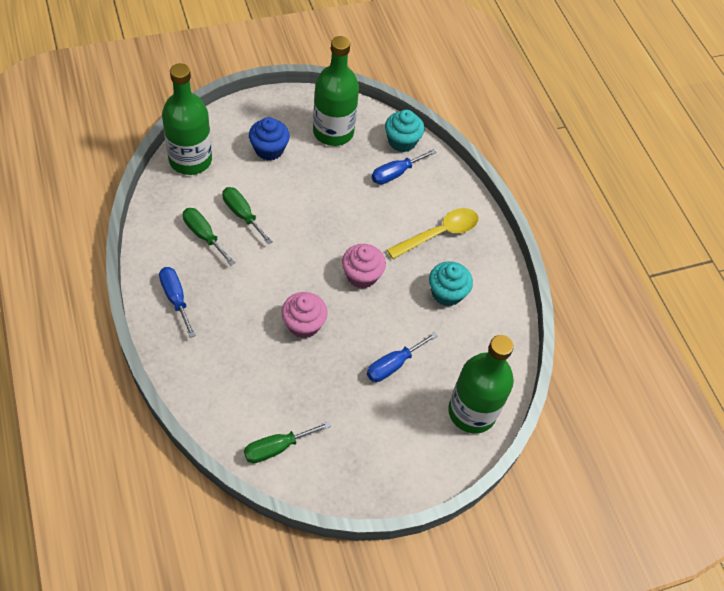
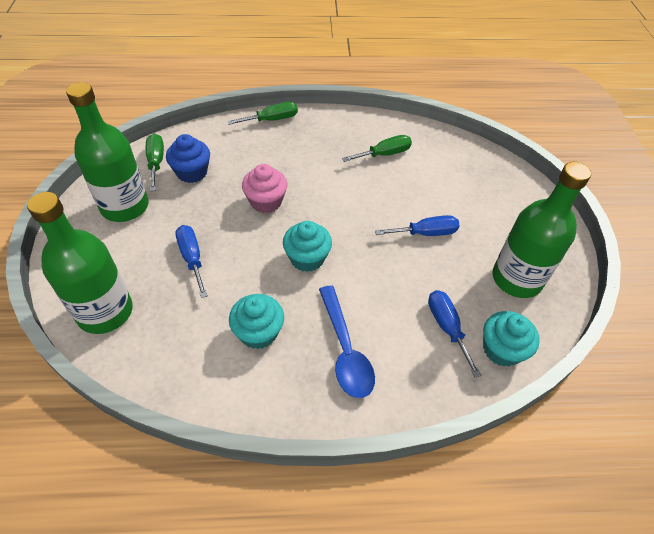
camera: 110 degrees right, 5 degrees down
blue screwdriver [159,267,196,338] -> blue screwdriver moved to [375,215,460,236]
green bottle [162,63,212,175] -> green bottle moved to [66,82,148,222]
green screwdriver [222,187,273,244] -> green screwdriver moved to [227,102,298,125]
blue cupcake [249,117,290,161] -> blue cupcake moved to [166,134,210,183]
pink cupcake [342,244,386,289] -> turquoise cupcake [283,221,332,272]
yellow spoon [387,208,479,259] -> blue spoon [319,286,375,398]

